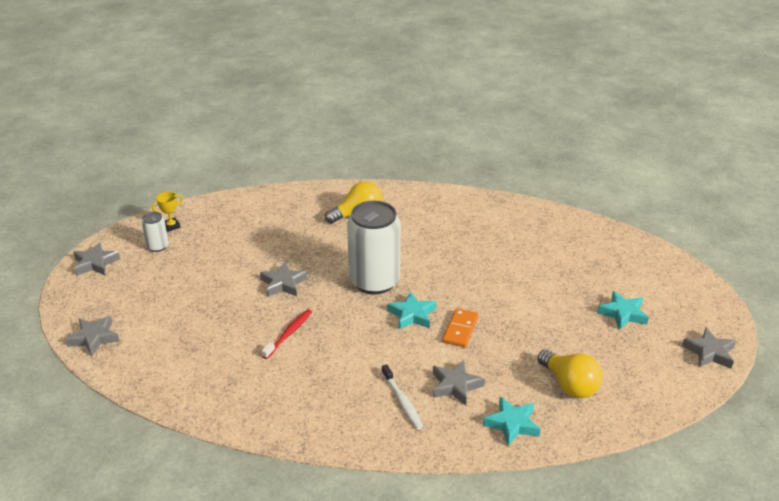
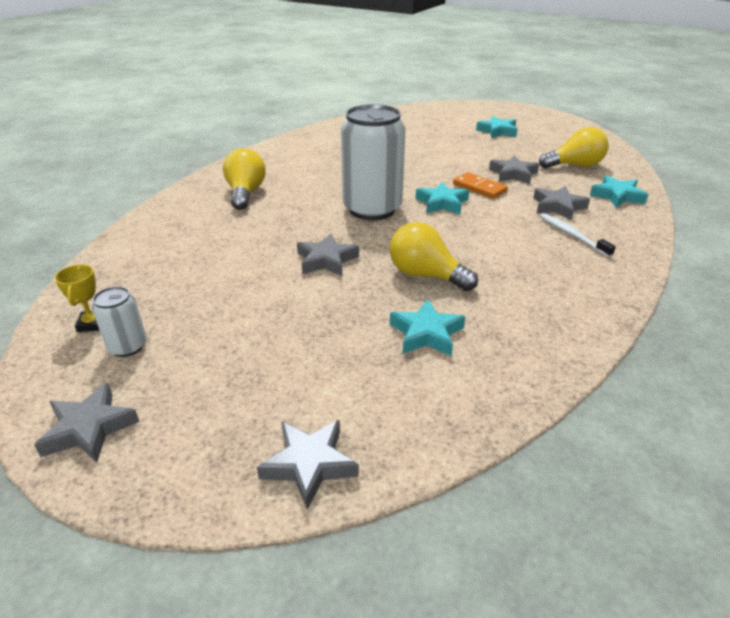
camera: 65 degrees left, 0 degrees up
red toothbrush [262,309,312,359] -> yellow light bulb [390,222,478,291]
white toothbrush [382,364,423,429] -> white toothbrush turned 120 degrees counterclockwise [540,213,616,257]
grey star [682,327,736,369] -> grey star moved to [489,155,539,184]
none -> turquoise star [390,299,465,356]

